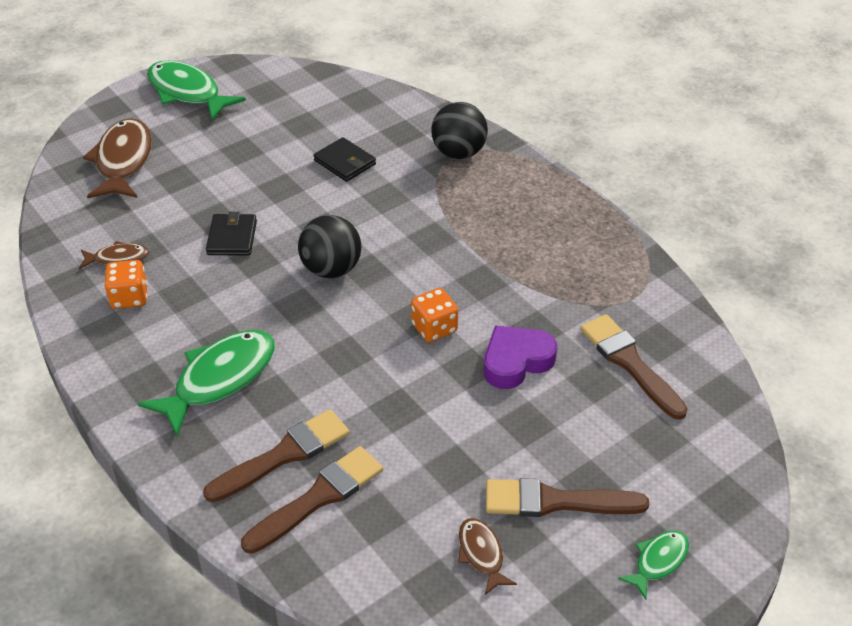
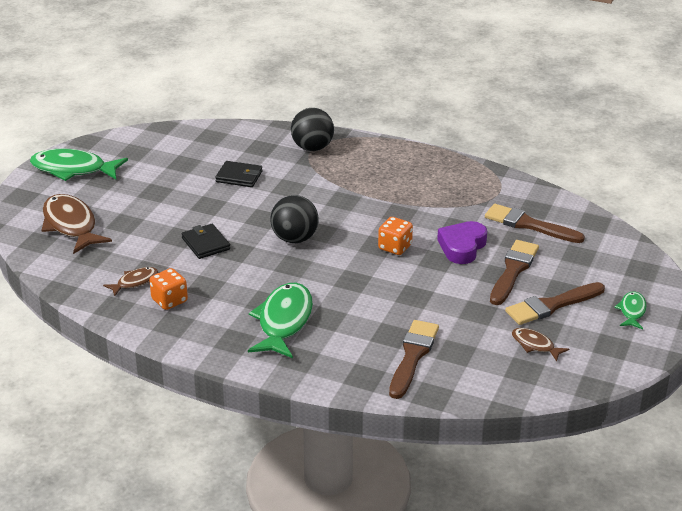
camera: 30 degrees left, 10 degrees down
brown brush [203,409,350,502] -> brown brush moved to [490,240,539,305]

